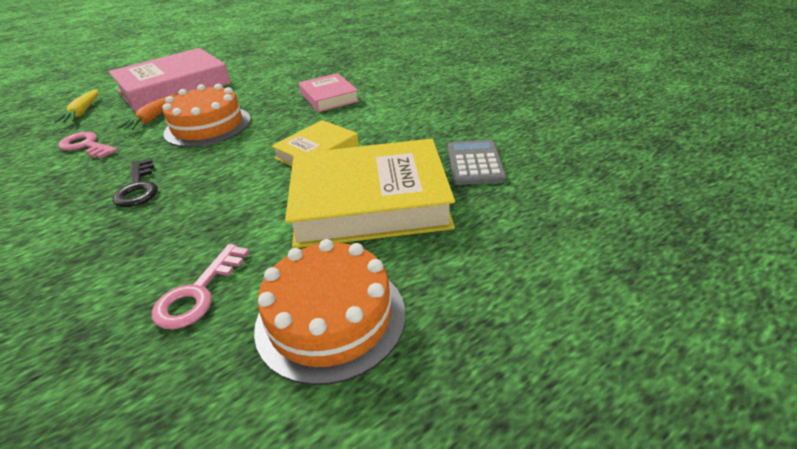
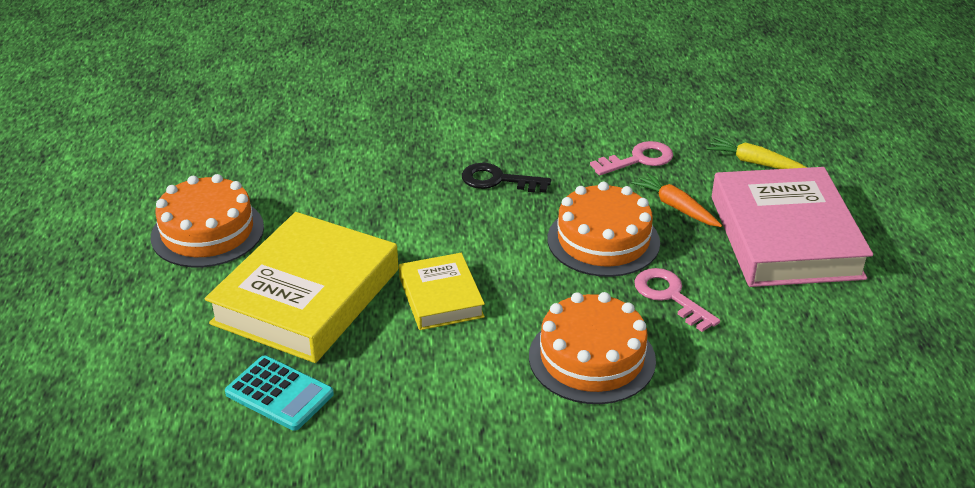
camera: 120 degrees right, 0 degrees up
pink key [152,244,249,329] -> pink key moved to [634,268,720,332]
pink book [299,73,359,112] -> orange cake [529,292,656,404]
grey calculator [448,140,506,185] -> turquoise calculator [225,355,334,431]

